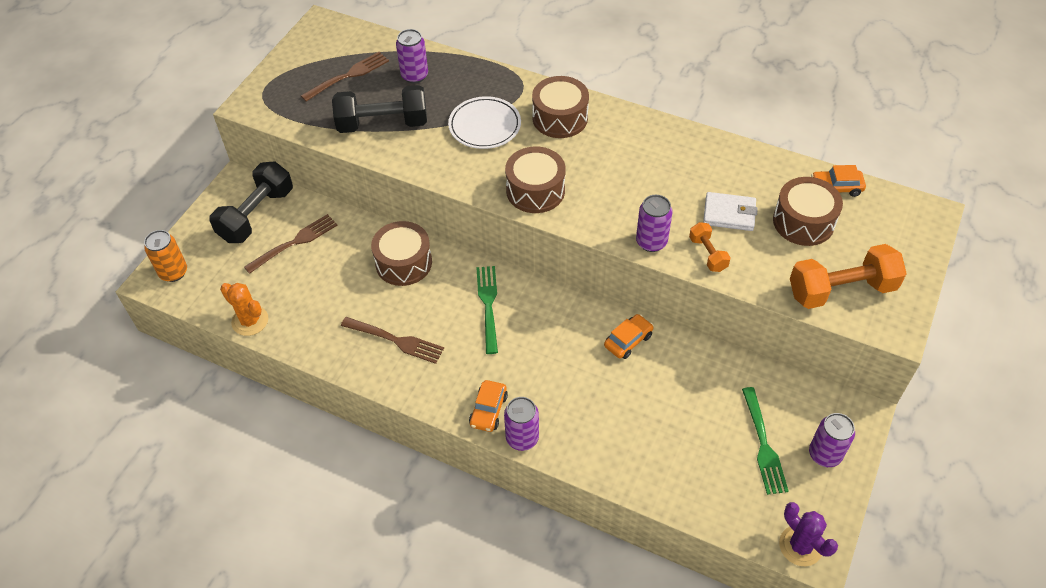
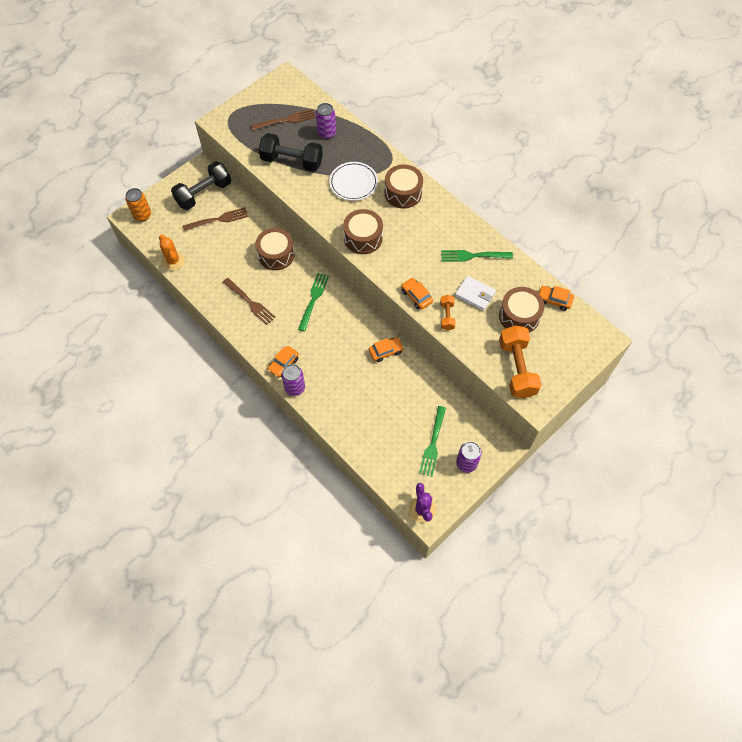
camera: 20 degrees right, 10 degrees up
purple can [636,195,673,252] -> orange car [401,278,433,309]
orange dumbbell [790,244,907,309] -> orange dumbbell turned 75 degrees clockwise [499,325,542,398]
none -> green fork [441,250,513,262]

